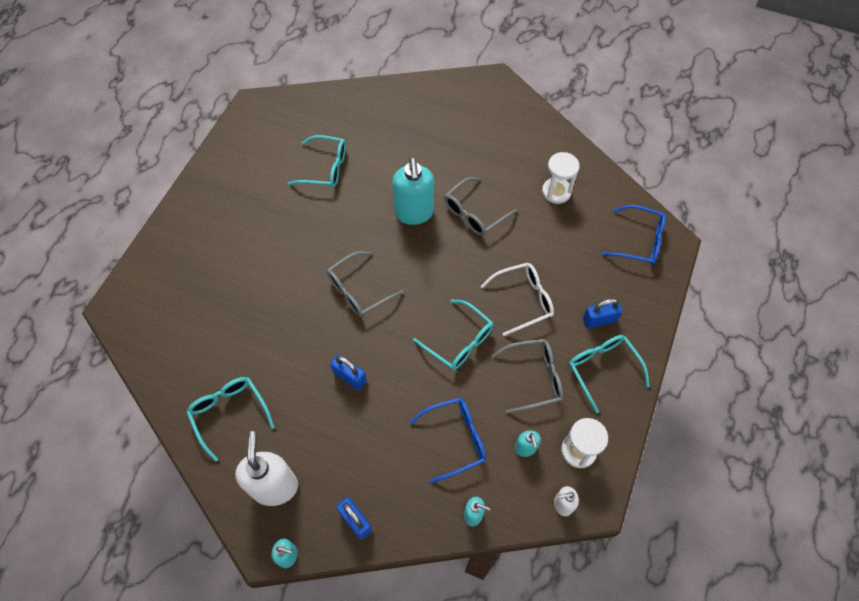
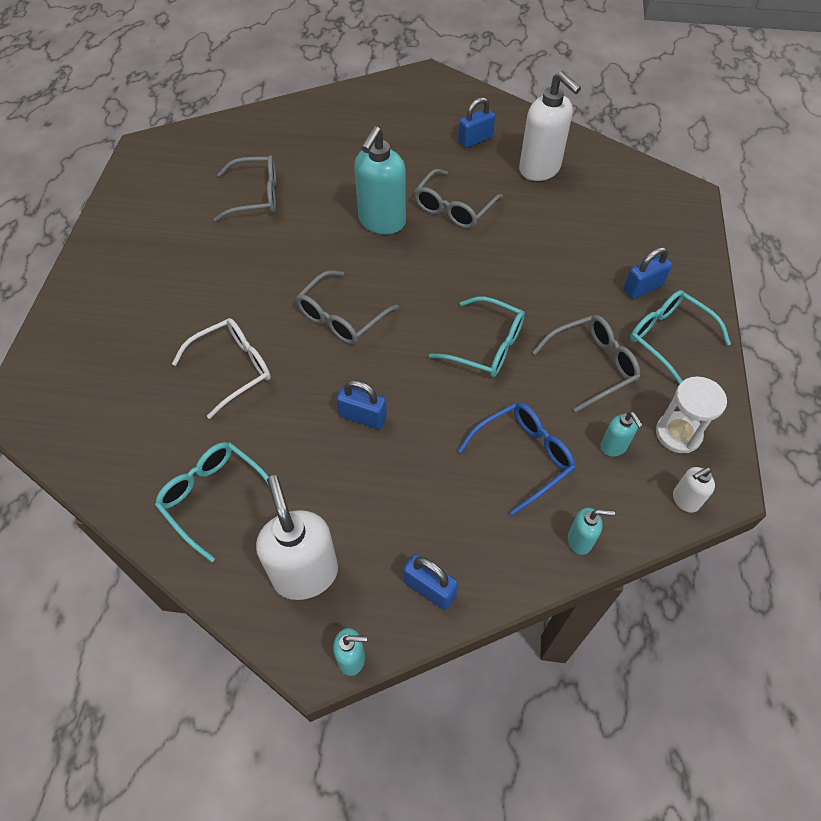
camera: 15 degrees left, 5 degrees down
turquoise glasses [288,135,346,188] -> grey glasses [213,155,276,222]
turquoise soap dispenser [392,157,434,225] -> turquoise soap dispenser turned 45 degrees clockwise [354,126,406,234]
white glasses [480,263,554,336] -> white glasses moved to [172,318,271,419]
white hourglass [542,152,580,204] -> white soap dispenser [519,71,581,181]
blue glasses [602,205,666,265] -> none
none -> blue padlock [458,97,495,148]

